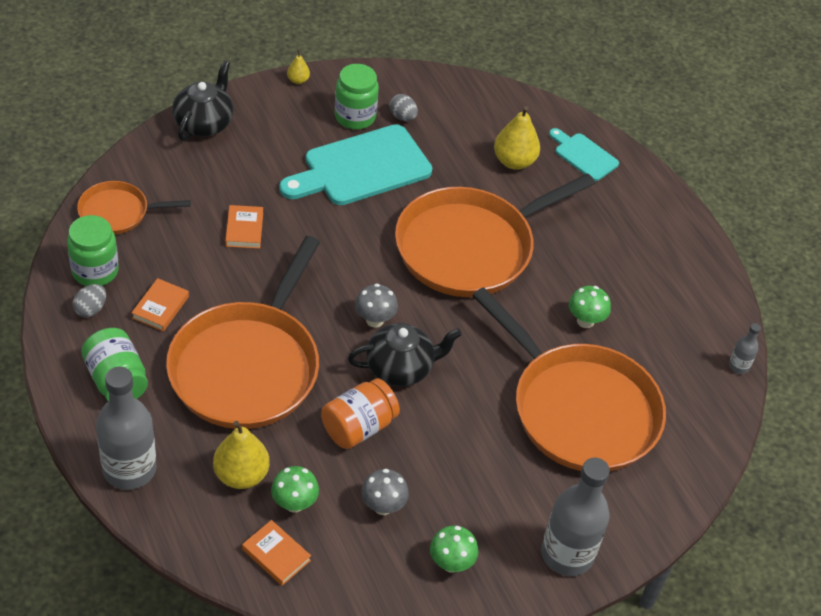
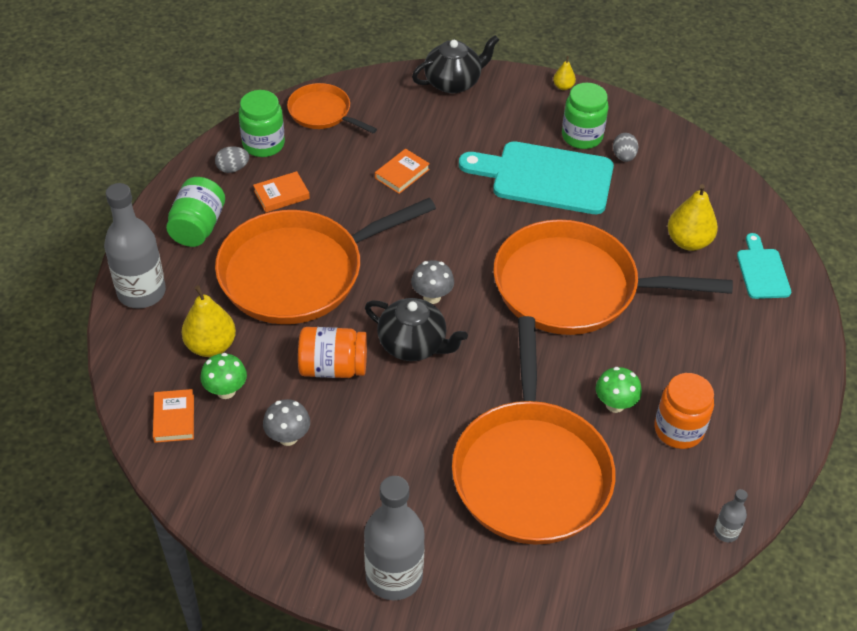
camera: 45 degrees right, 0 degrees up
green mushroom [430,526,478,573] -> none
none -> orange jar [654,373,714,449]

